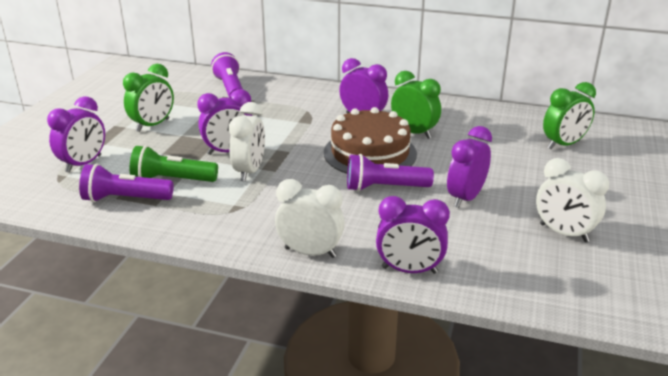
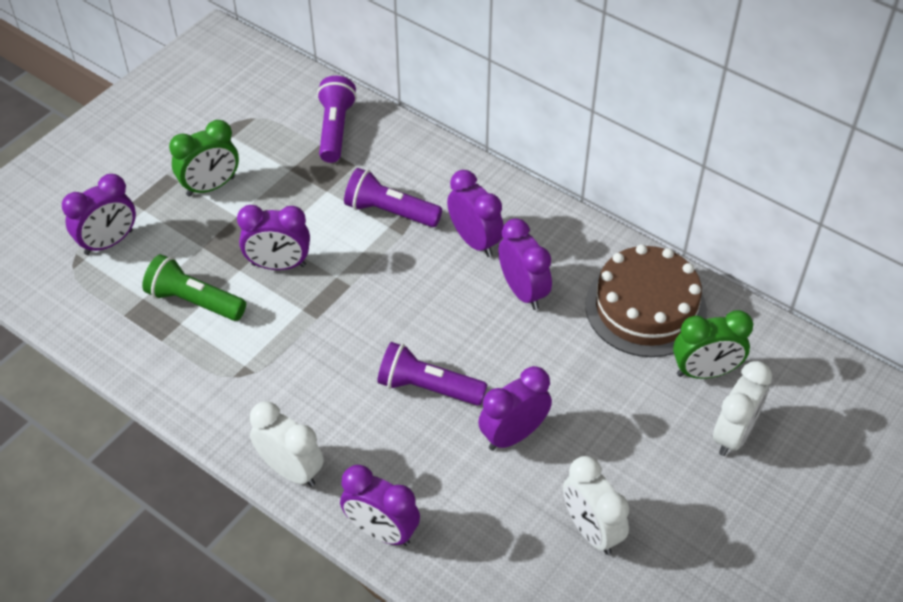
camera: 20 degrees right, 20 degrees up
purple flashlight [79,164,174,202] -> purple flashlight moved to [344,168,442,227]
white clock [229,102,265,181] -> white clock moved to [713,361,772,456]
brown cake [324,107,417,174] -> brown cake moved to [585,244,707,357]
green clock [391,71,441,139] -> purple clock [498,218,552,310]

